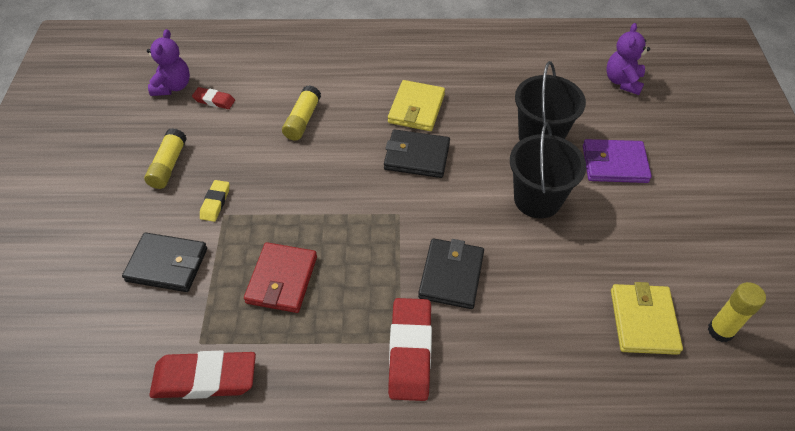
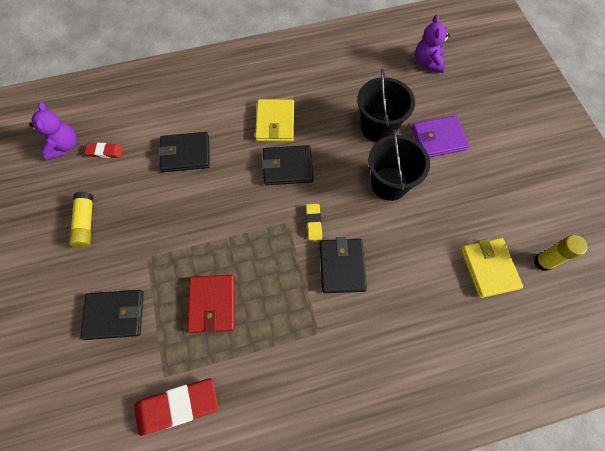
camera: 15 degrees left, 15 degrees up
yellow eraser [200,180,229,222] -> yellow eraser moved to [306,204,322,241]
yellow glue stick [282,85,321,140] -> black wallet [158,132,210,172]
red eraser [388,298,432,401] -> none

